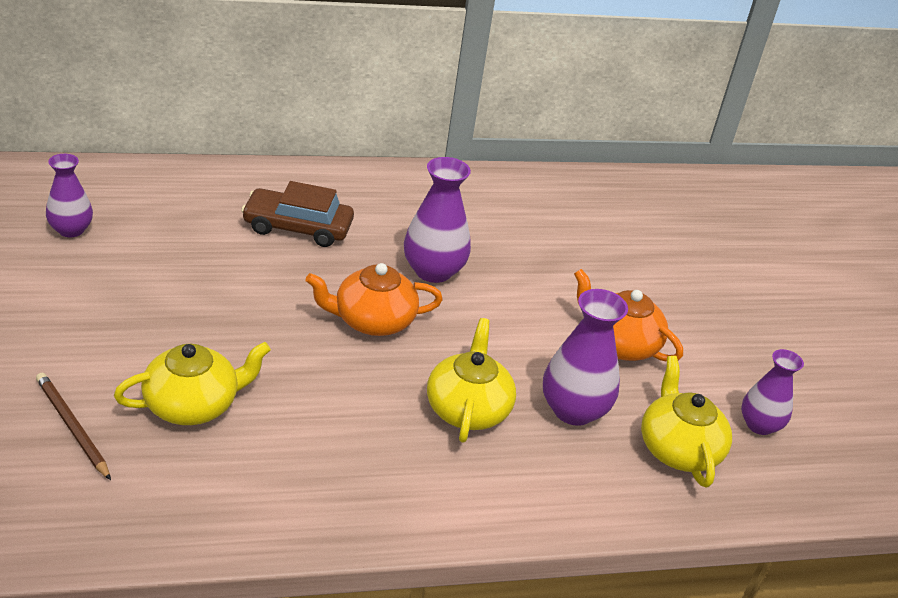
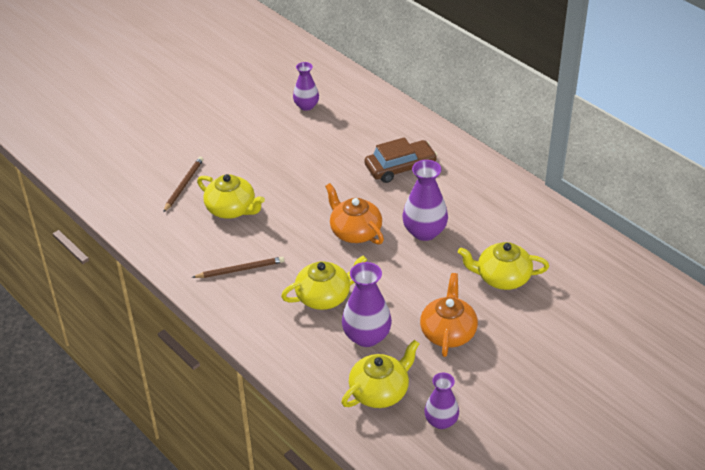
camera: 65 degrees right, 5 degrees up
brown car [241,181,354,247] -> brown car turned 90 degrees clockwise [364,137,437,183]
none -> brown pencil [192,257,284,278]
none -> yellow teapot [458,242,549,290]

